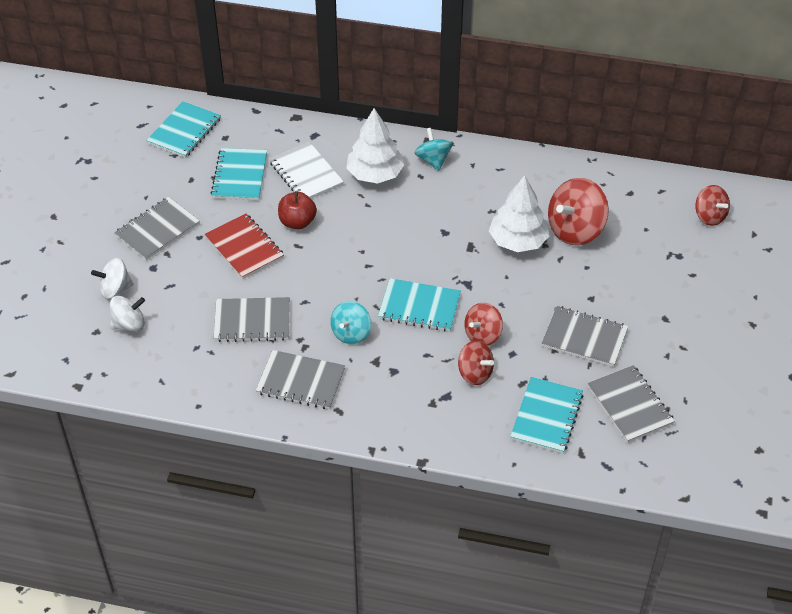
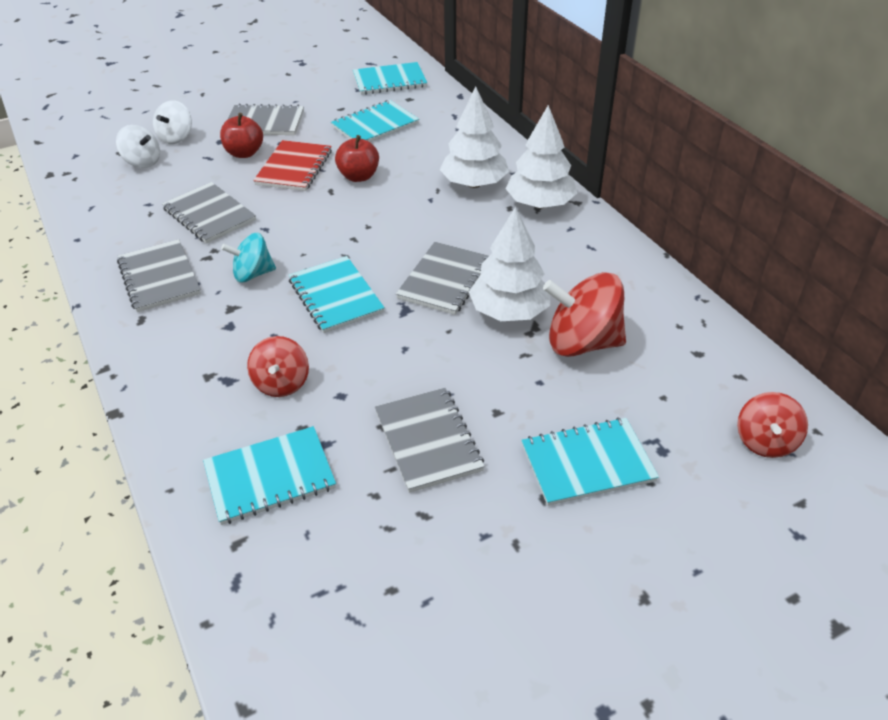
camera: 50 degrees right, 5 degrees down
white spinning top [91,258,134,299] -> white spinning top turned 105 degrees counterclockwise [153,100,192,144]
white notebook [269,142,344,199] -> none
turquoise spinning top [415,128,453,171] -> white tree [505,105,577,208]
red spinning top [464,303,503,346] -> none
grey notebook [587,365,675,443] -> grey notebook moved to [396,242,489,315]
none -> red apple [220,113,263,158]
none -> turquoise notebook [521,417,659,506]

